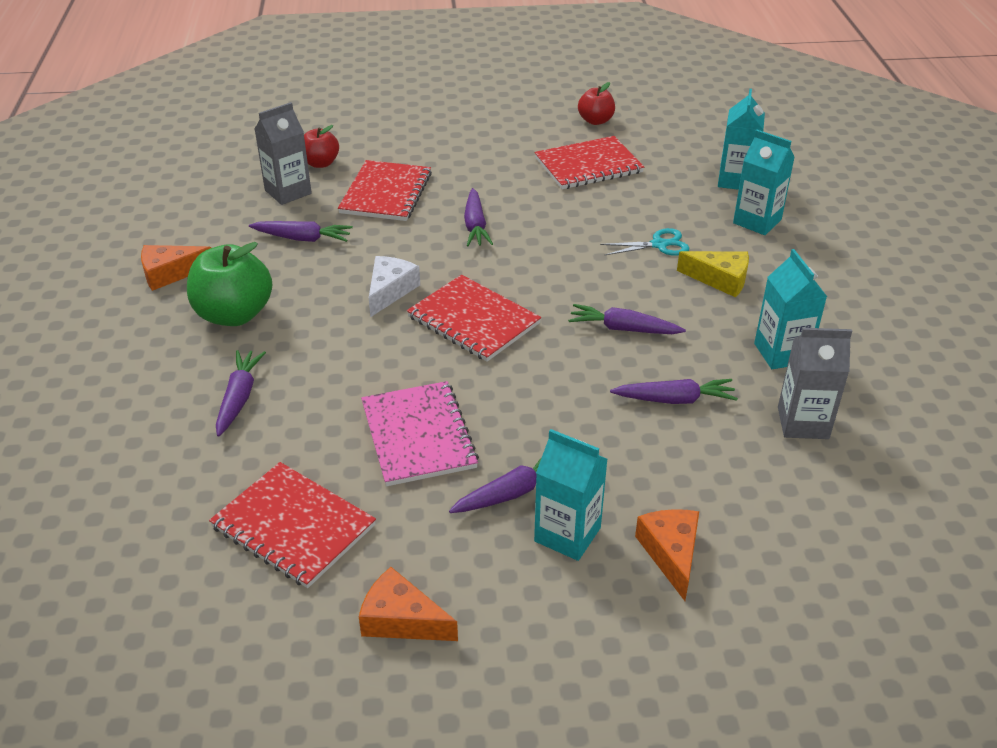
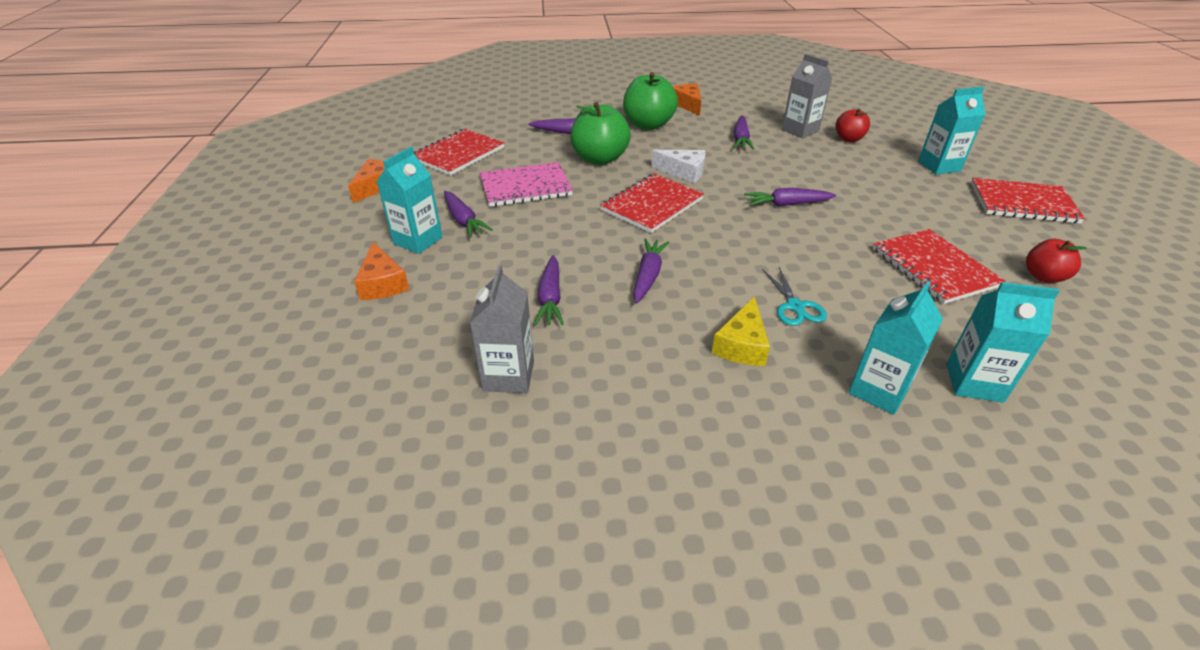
camera: 90 degrees right, 0 degrees up
red notebook [338,160,432,221] -> red notebook moved to [971,178,1085,224]
orange cheese [635,509,699,601] -> orange cheese turned 75 degrees clockwise [354,242,410,300]
turquoise carton [754,249,827,369] -> turquoise carton moved to [918,87,986,175]
none -> green apple [570,102,631,165]

